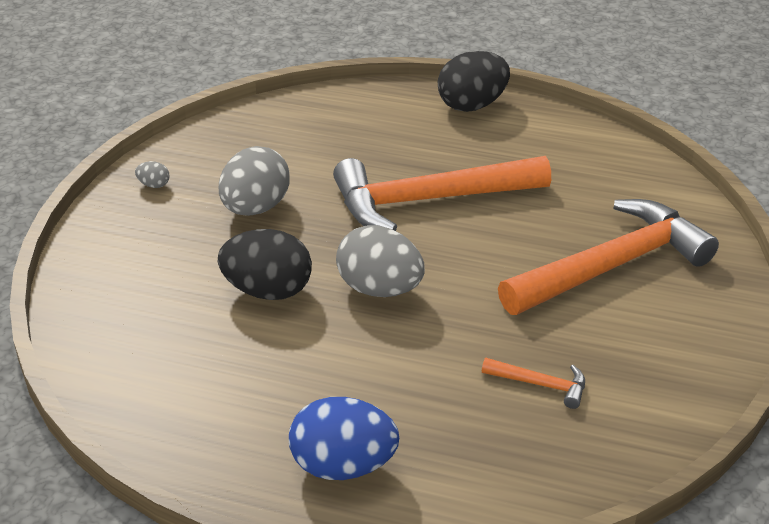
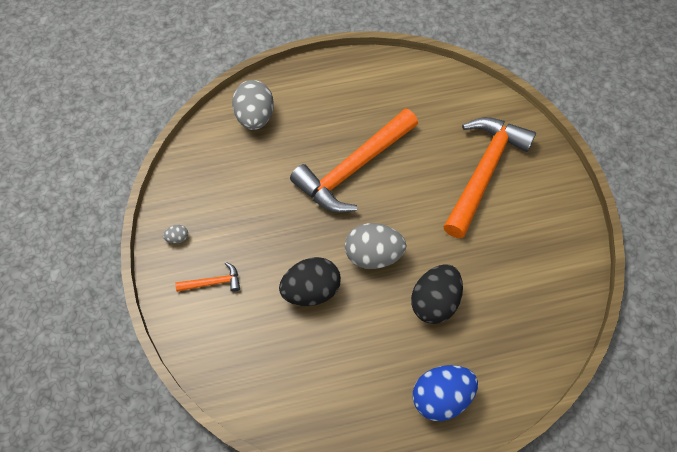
camera: 30 degrees left, 25 degrees up
grey egg [219,146,290,216] -> grey egg moved to [232,80,274,130]
black egg [438,51,510,112] -> black egg moved to [411,264,463,324]
orange hammer [482,358,585,409] -> orange hammer moved to [175,262,240,292]

